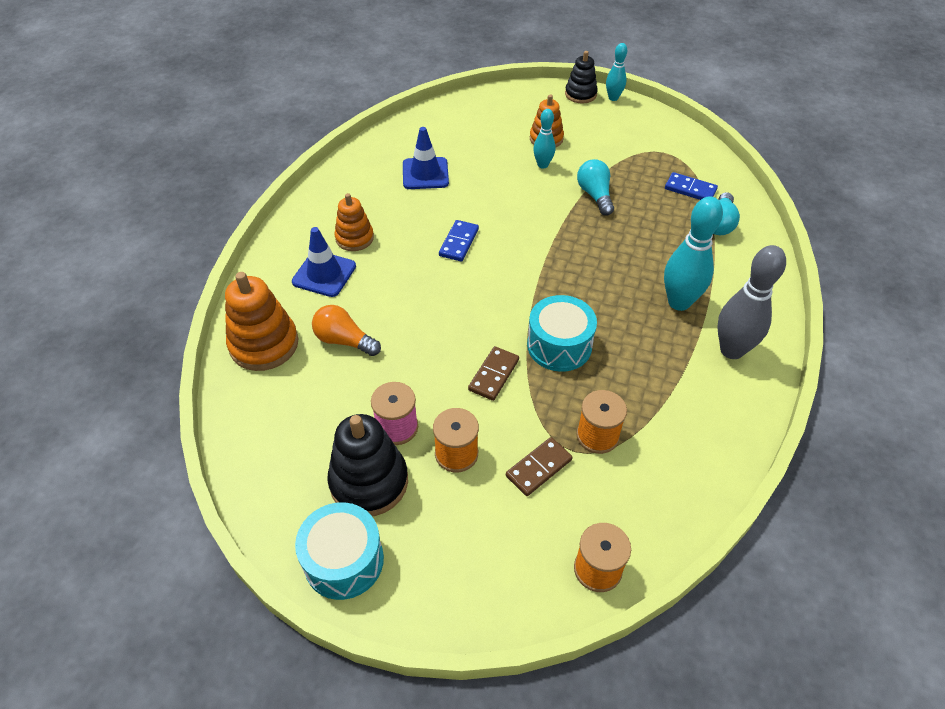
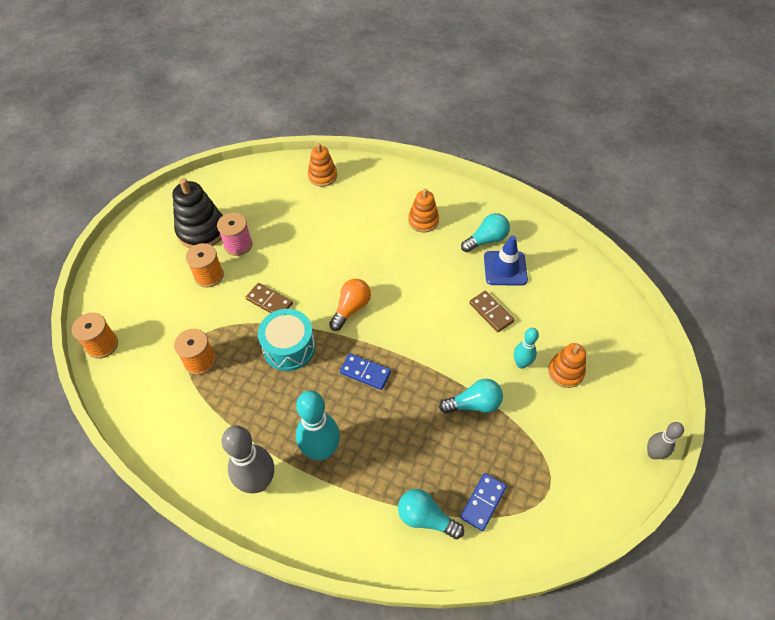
camera: 95 degrees right, 5 degrees up
orange stacking toy [225,272,298,371] -> orange stacking toy [308,143,337,187], size x0.63
blue traffic cone [292,227,356,297] -> none
turquoise drum [295,502,384,600] -> none
orange light bulb [312,305,381,356] -> orange light bulb moved to [329,279,371,331]
blue domino [439,220,479,262] -> blue domino moved to [340,353,391,390]
brown domino [506,437,573,496] -> brown domino moved to [469,291,514,332]
black stacking toy [565,51,598,103] -> none
turquoise bowling pin [606,43,627,101] -> grey bowling pin [647,422,684,459]
none -> turquoise light bulb [461,213,510,252]

